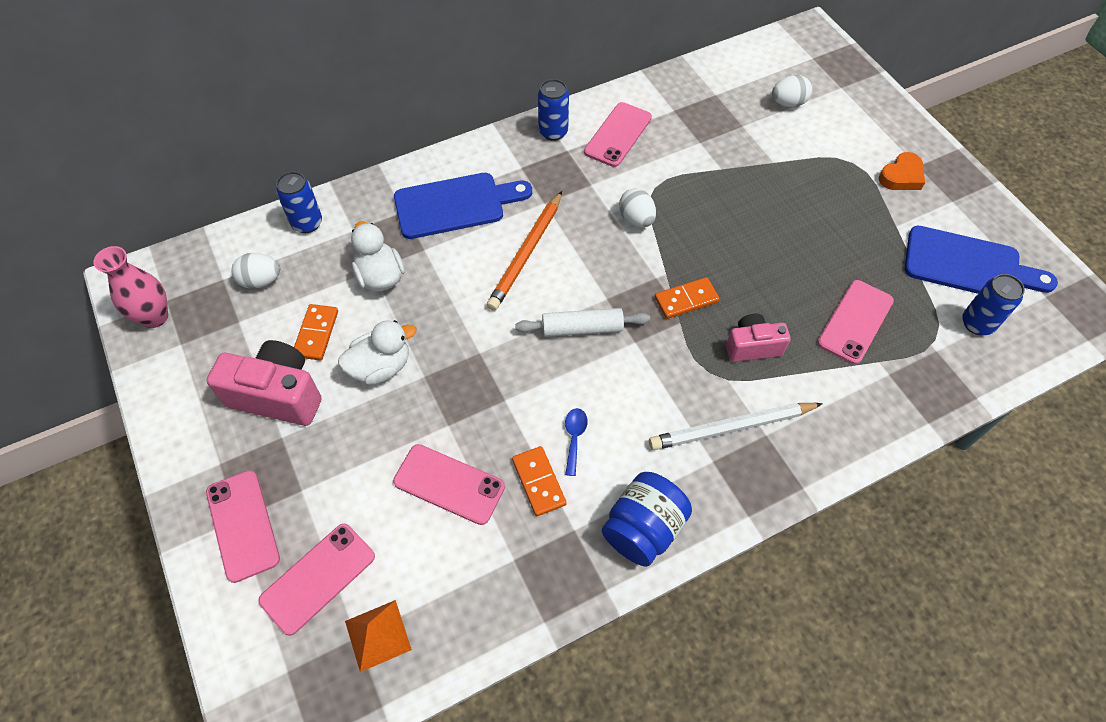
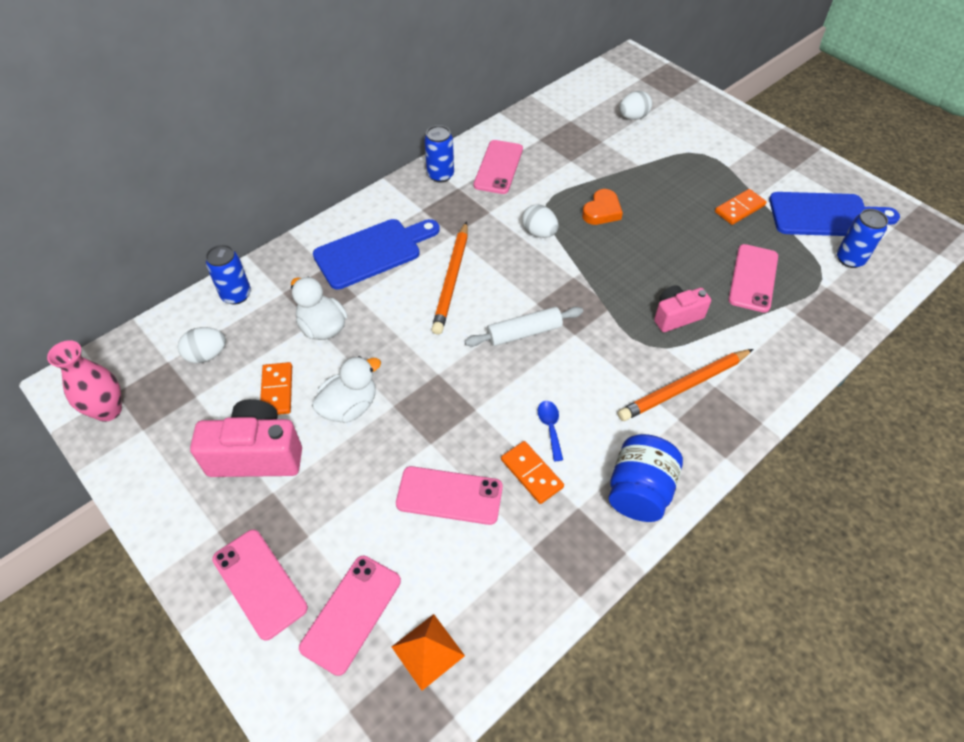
camera: 15 degrees left, 5 degrees down
white pencil [649,403,823,450] -> orange pencil [618,349,753,421]
orange domino [655,277,720,319] -> orange domino moved to [715,189,767,225]
orange heart [879,152,925,190] -> orange heart moved to [582,189,623,225]

